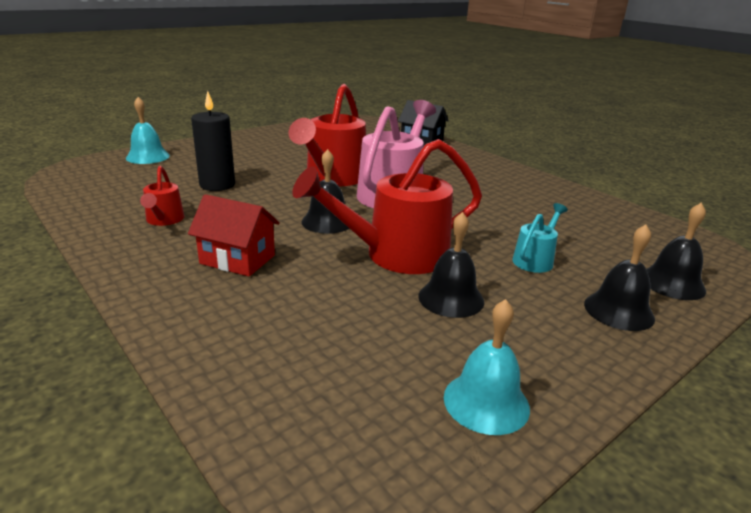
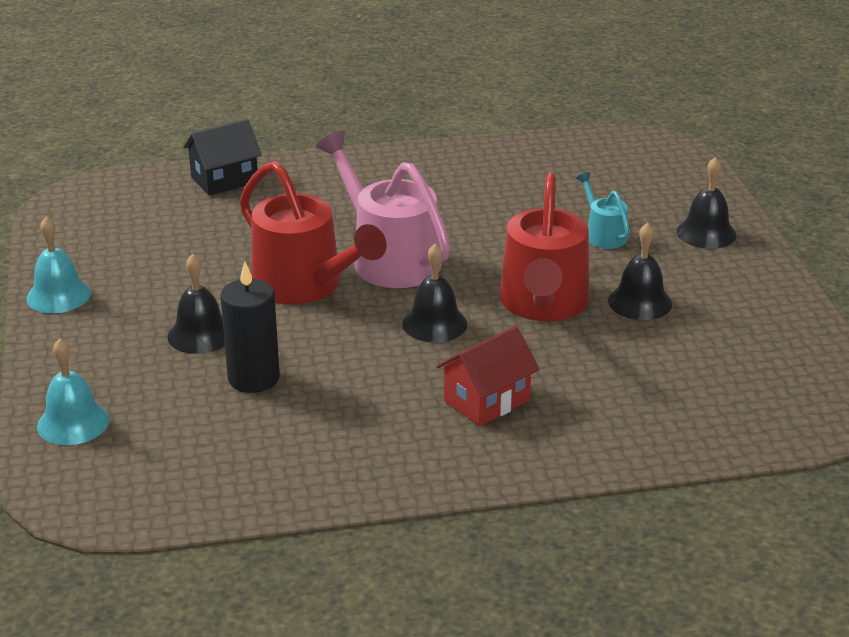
camera: 60 degrees left, 5 degrees up
red watering can [140,166,185,226] -> none
turquoise bell [444,299,530,435] -> turquoise bell moved to [26,217,91,313]
black bell [646,203,706,300] -> black bell moved to [168,254,225,354]

